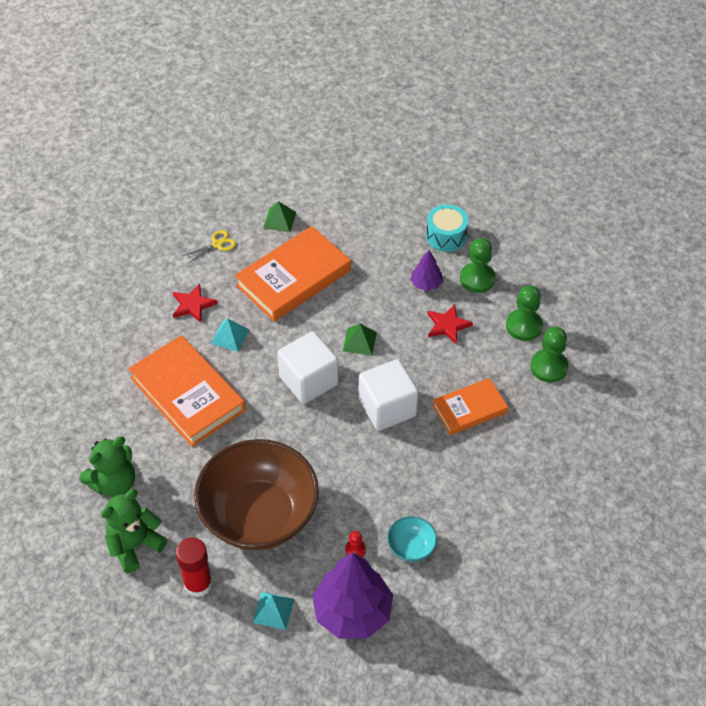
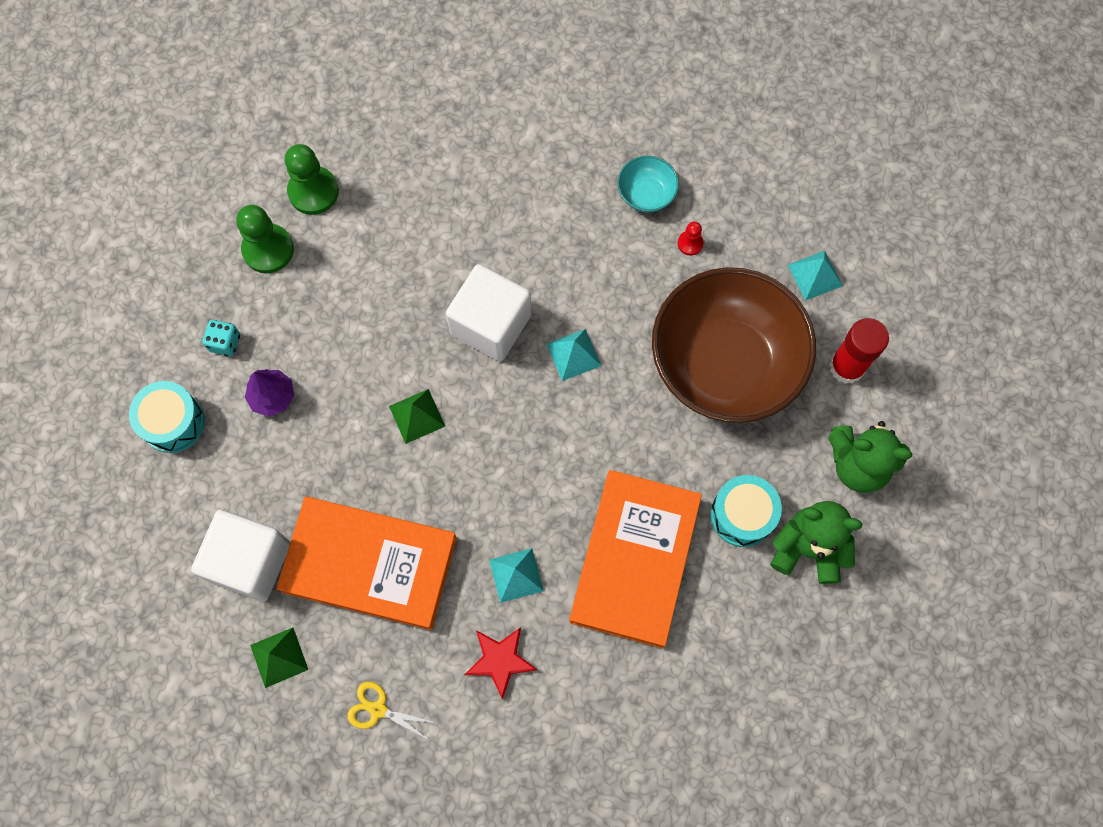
camera: 125 degrees left, 20 degrees up
white cube [277,331,339,404] -> white cube moved to [191,510,290,601]
purple tree [312,552,393,639] -> none
red star [428,304,473,344] -> none
orange book [432,378,508,435] -> none
green pawn [460,238,496,293] -> turquoise dice [202,320,240,356]
none -> turquoise pyramid [547,329,601,381]
none -> turquoise drum [710,475,782,547]

